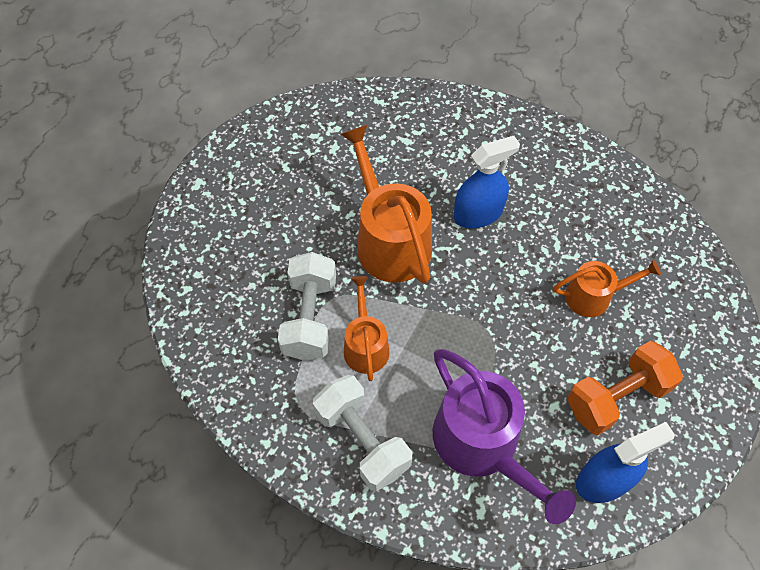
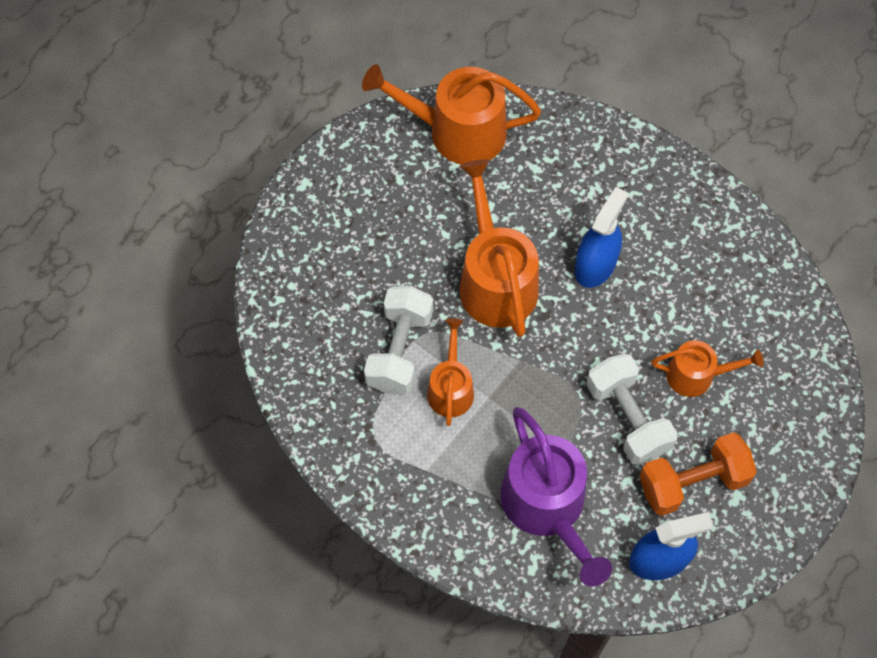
camera: 10 degrees right, 5 degrees up
white dumbbell [313,375,412,492] -> white dumbbell moved to [586,354,678,465]
blue spray bottle [454,136,520,228] -> blue spray bottle turned 45 degrees counterclockwise [575,187,628,288]
none -> orange watering can [362,64,541,164]

